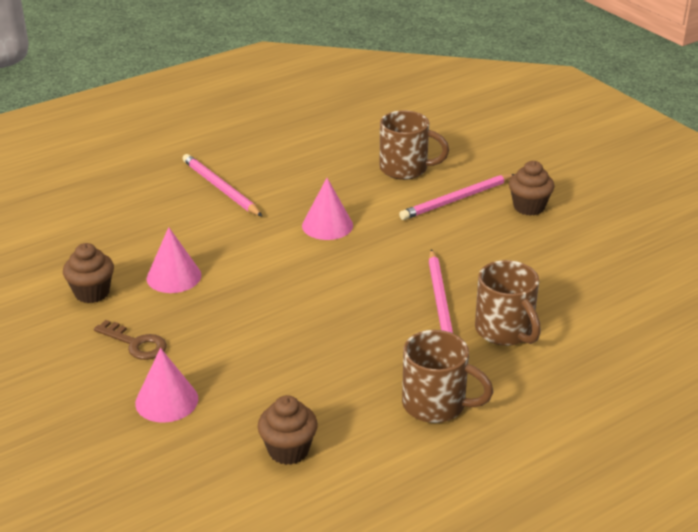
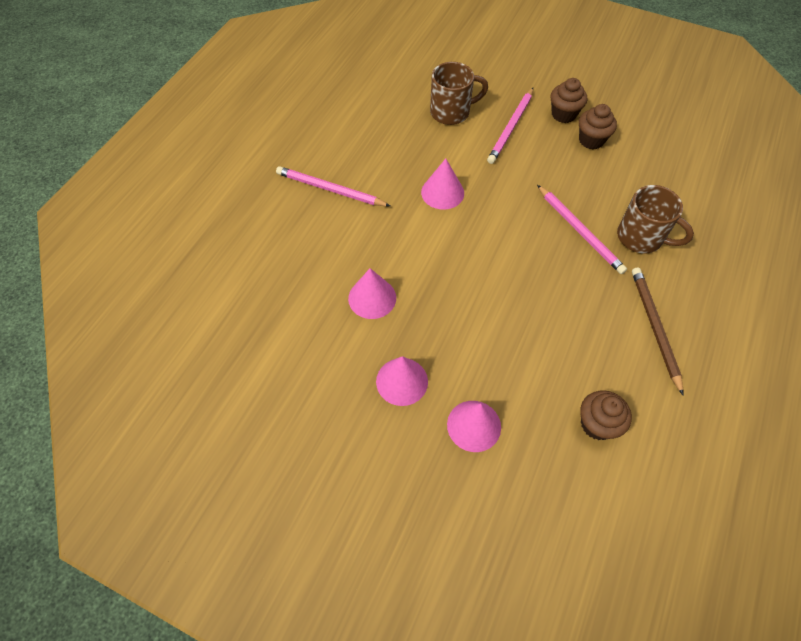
camera: 30 degrees left, 25 degrees up
brown cupcake [63,243,114,303] -> brown cupcake moved to [579,104,617,149]
brown key [94,320,167,360] -> pink cone [376,356,428,406]
brown mug [402,330,493,423] -> brown pencil [632,267,683,395]

